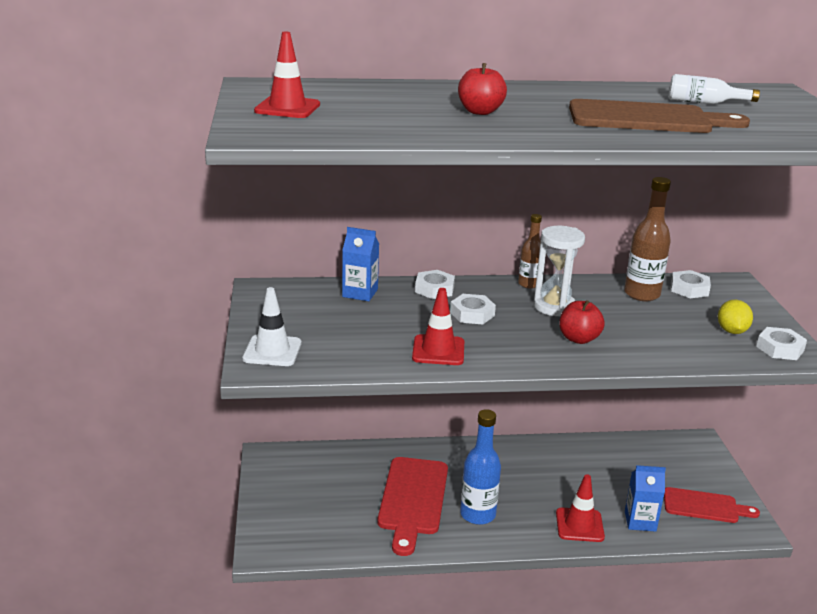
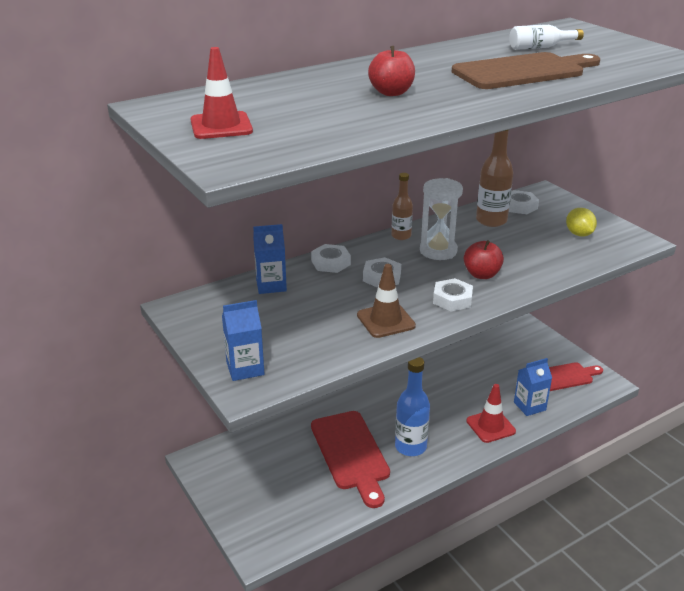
camera: 25 degrees left, 5 degrees up
white traffic cone [242,287,301,366] -> blue carton [222,300,264,381]
red traffic cone [412,288,464,365] -> brown traffic cone [357,264,416,338]
white nut [756,327,807,360] -> white nut moved to [433,278,473,311]

